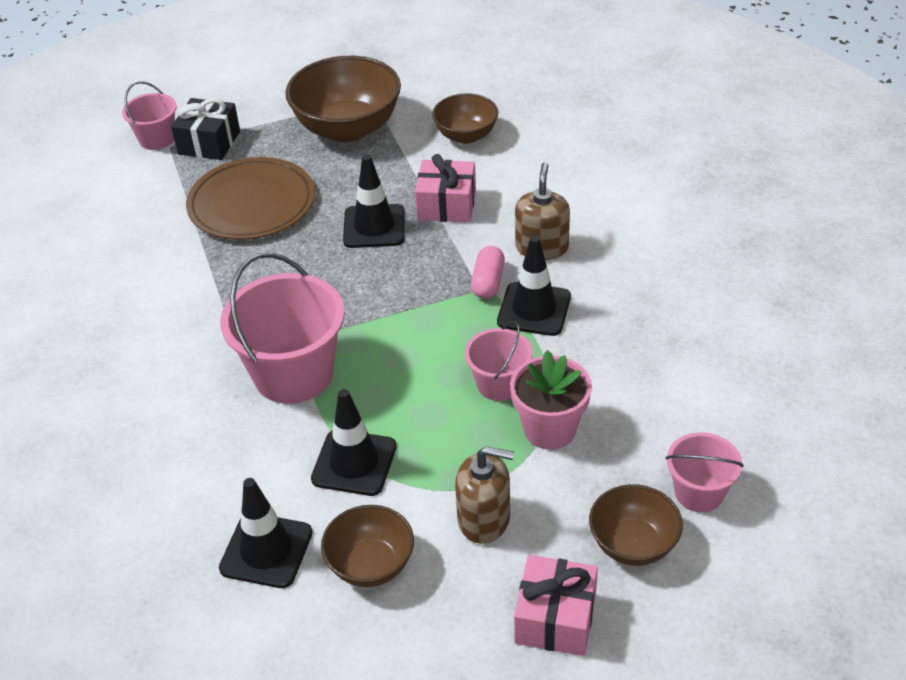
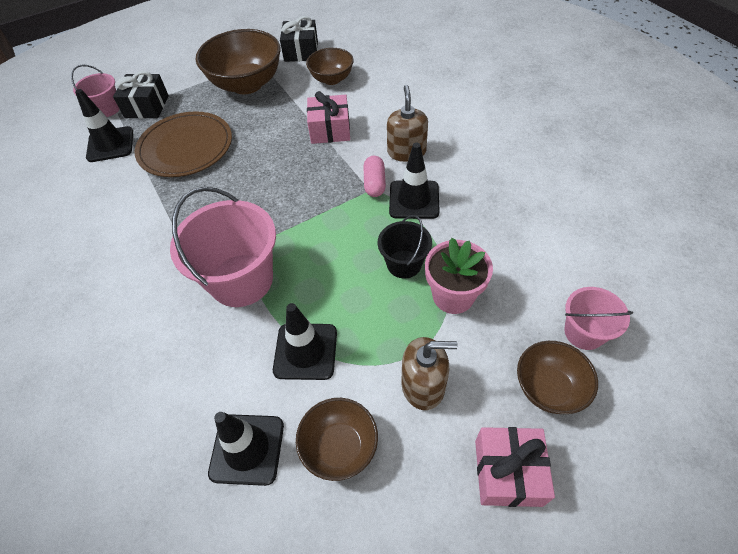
camera: 10 degrees left, 10 degrees up
black traffic cone [343,154,405,248] -> black traffic cone moved to [75,89,133,162]
pink bucket [465,321,532,401] -> black bucket [378,215,432,279]
none -> black gift [280,16,318,62]

